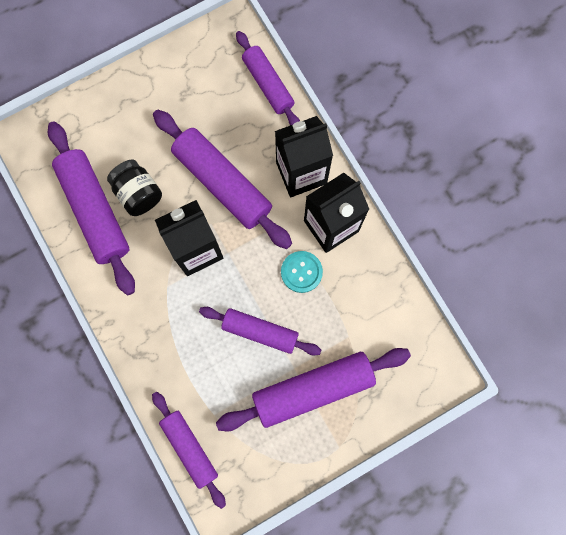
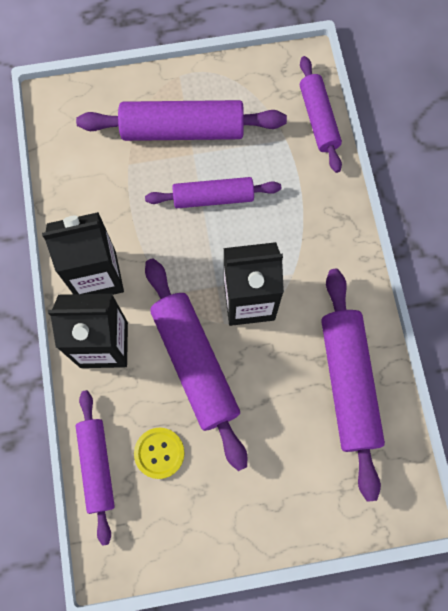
camera: 160 degrees left, 5 degrees down
black jar [107,160,162,216] -> none
purple rolling pin [199,307,321,356] -> purple rolling pin turned 45 degrees counterclockwise [145,177,281,208]
turquoise button [281,251,323,293] -> none
none -> yellow button [134,428,184,479]

